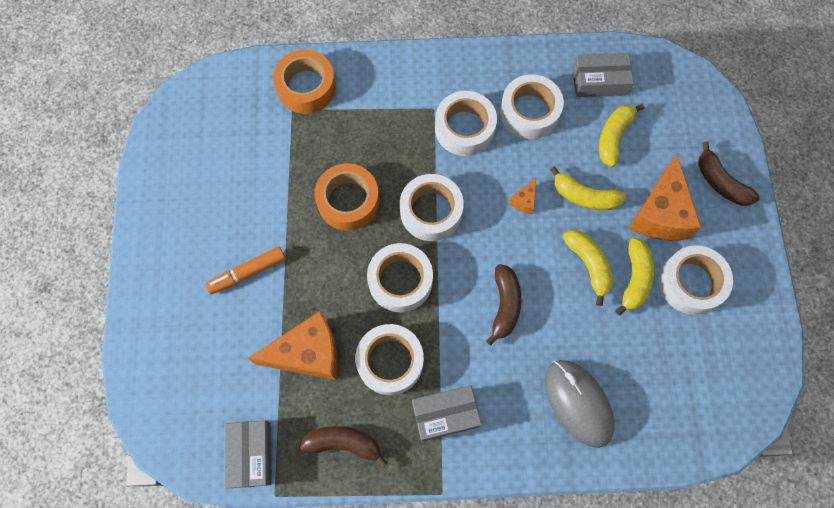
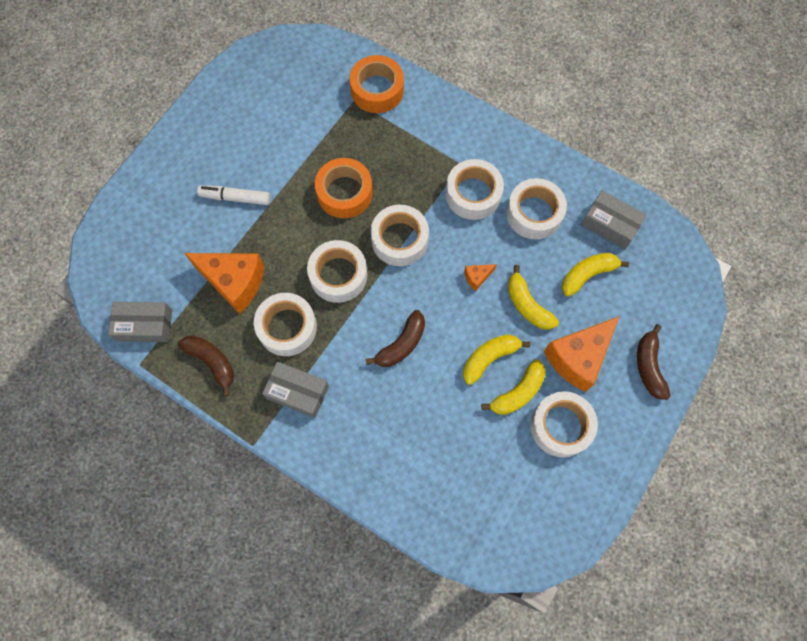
camera: 35 degrees right, 0 degrees up
orange marker [205,247,286,294] -> white marker [197,185,270,205]
grey box [224,420,272,488] -> grey box turned 60 degrees clockwise [108,302,172,342]
grey mouse [545,360,615,448] -> none
yellow banana [563,230,613,306] -> yellow banana turned 135 degrees counterclockwise [463,334,530,385]

